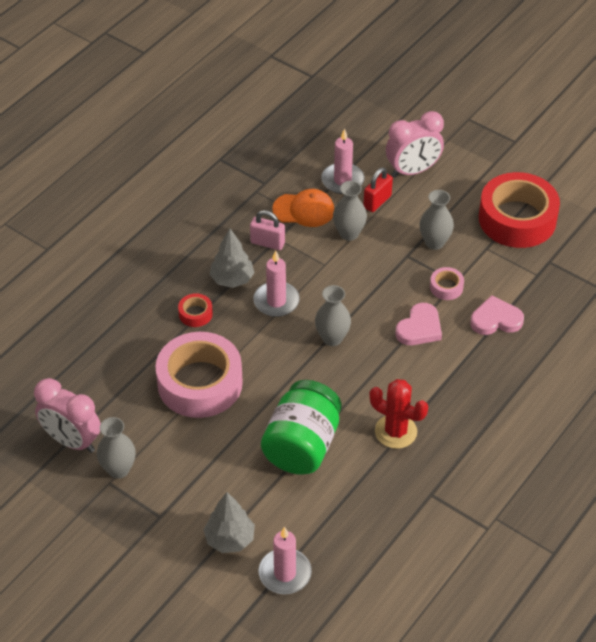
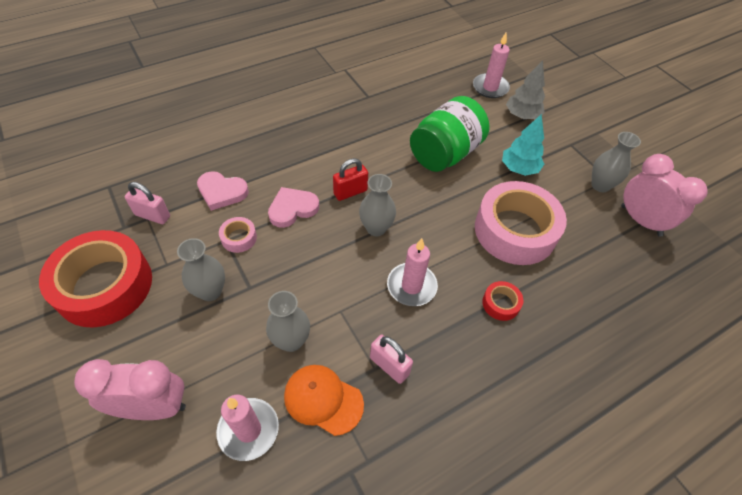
camera: 160 degrees left, 5 degrees up
grey tree [209,228,255,288] -> none
red padlock [363,167,393,212] -> red padlock moved to [333,158,368,201]
red cactus [369,379,428,449] -> none
none -> pink padlock [125,182,170,224]
none -> turquoise tree [502,114,544,176]

